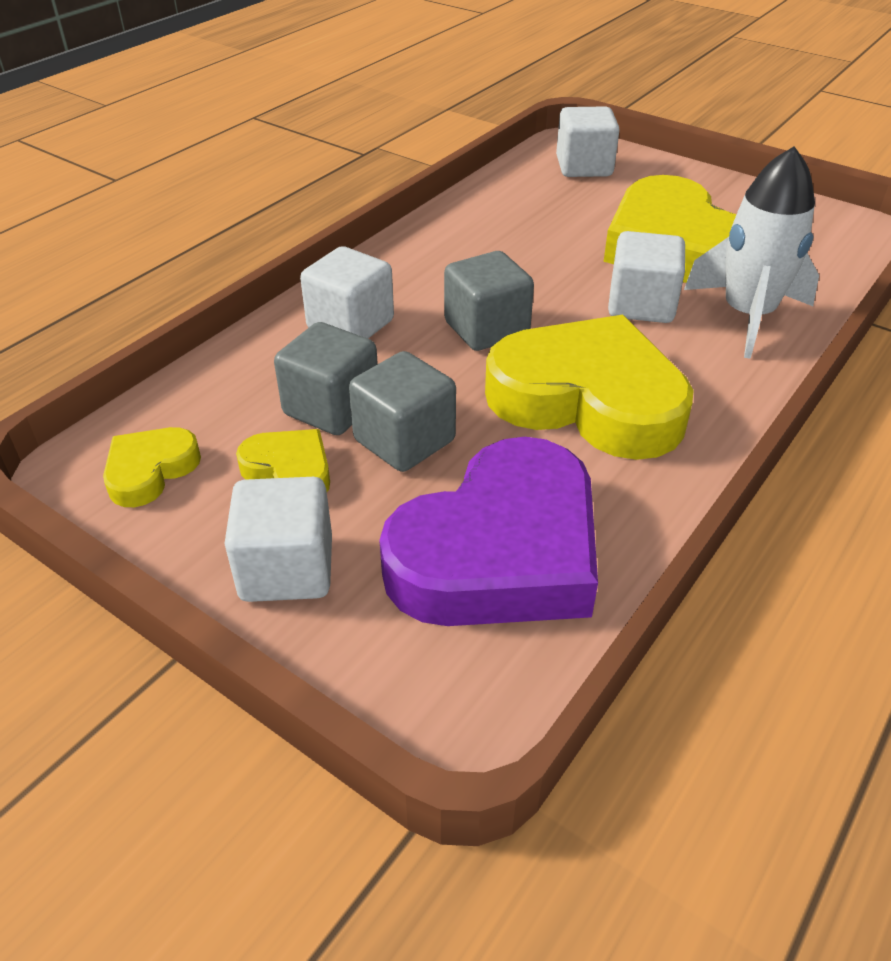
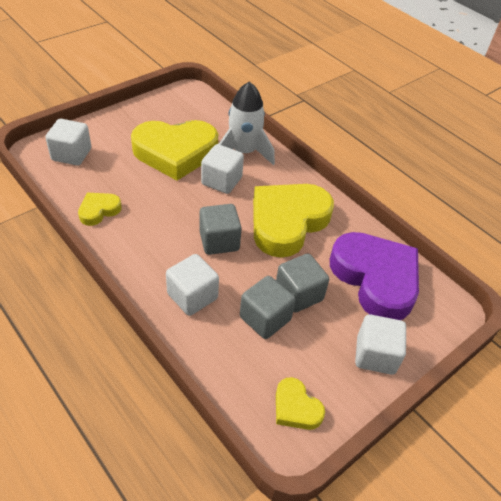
camera: 80 degrees left, 5 degrees up
yellow heart [236,429,330,492] -> yellow heart moved to [78,193,122,226]

